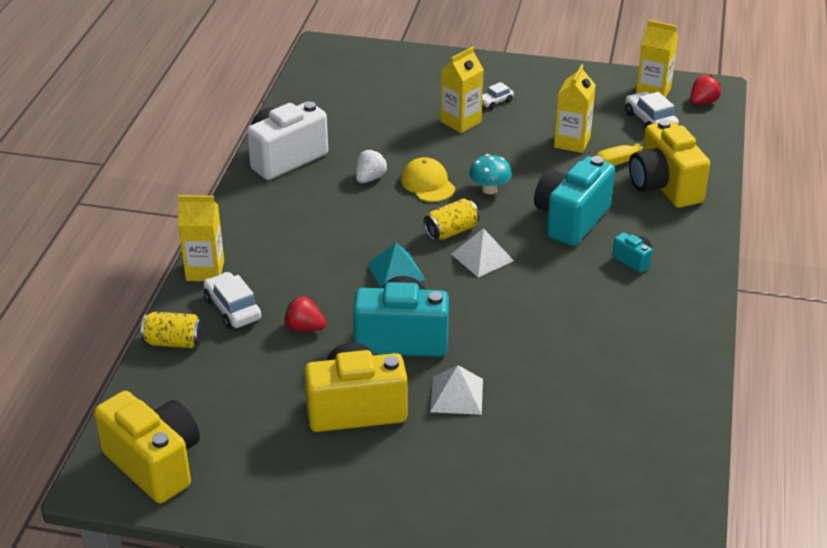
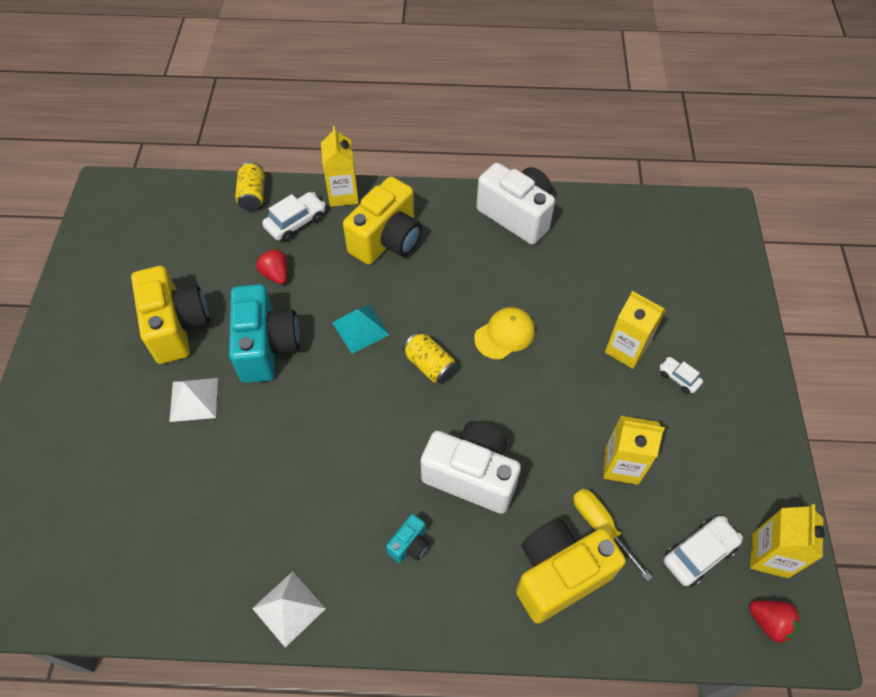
camera: 80 degrees right, 20 degrees up
yellow camera [94,391,200,503] -> yellow camera moved to [343,177,422,265]
red strawberry [284,296,326,331] -> red strawberry turned 45 degrees counterclockwise [256,249,288,284]
white strawberry [356,149,387,183] -> none
white pyramid [451,228,514,277] -> white pyramid moved to [252,571,326,647]
turquoise mushroom [469,154,512,194] -> none
turquoise camera [534,156,615,246] -> white camera [421,421,521,514]

